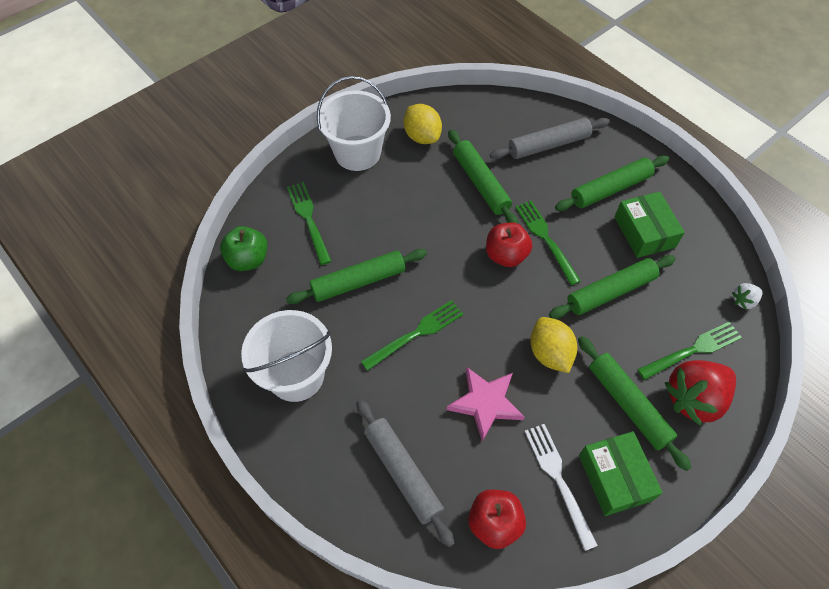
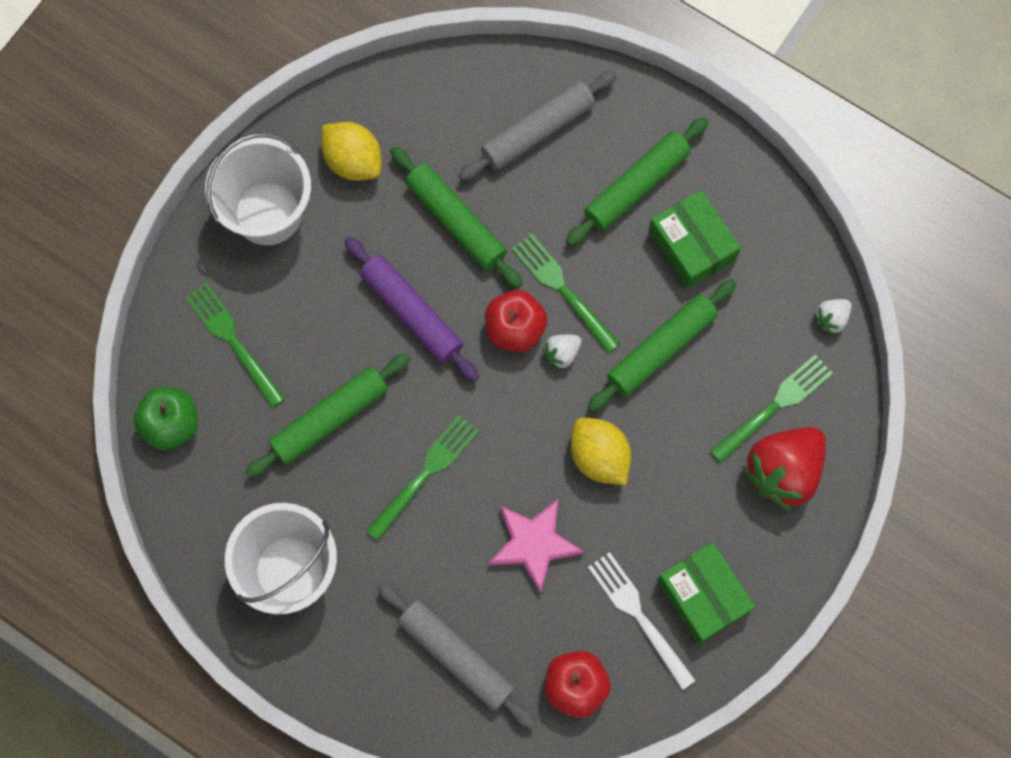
camera: 15 degrees left, 15 degrees up
green rolling pin [578,336,692,471] -> none
none -> purple rolling pin [344,237,479,382]
none -> white strawberry [543,334,581,370]

